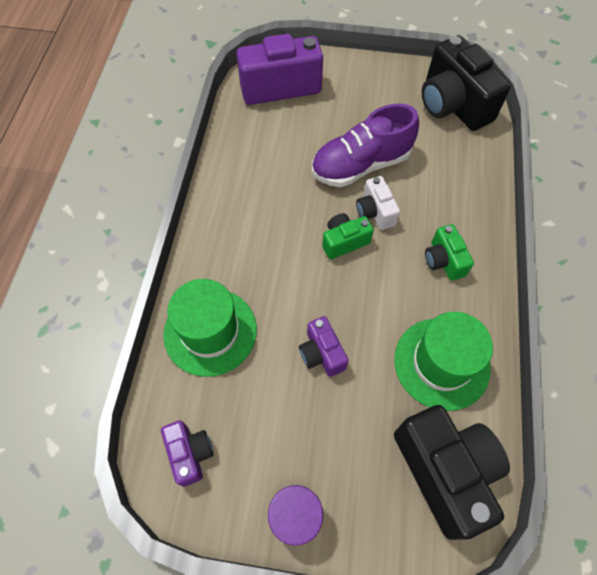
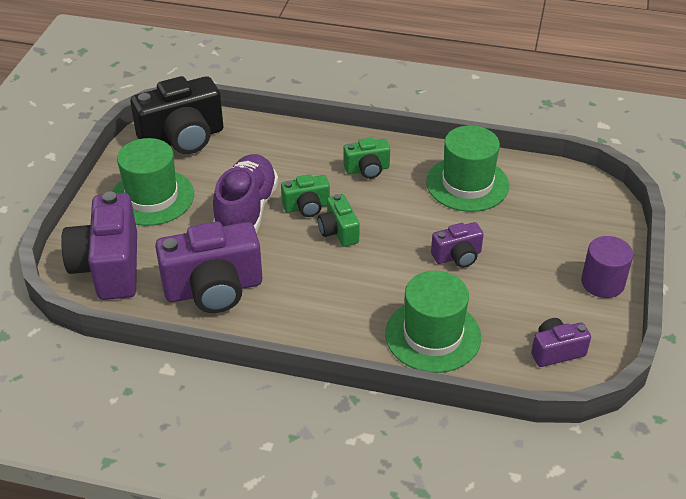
camera: 85 degrees left, 20 degrees down
purple shoe [312,103,419,187] -> purple shoe turned 150 degrees counterclockwise [213,154,278,233]
white camera [356,176,400,230] -> green camera [281,174,330,217]
black camera [394,405,510,540] -> none
none -> green hat [112,138,194,226]
none -> purple camera [155,222,262,313]

